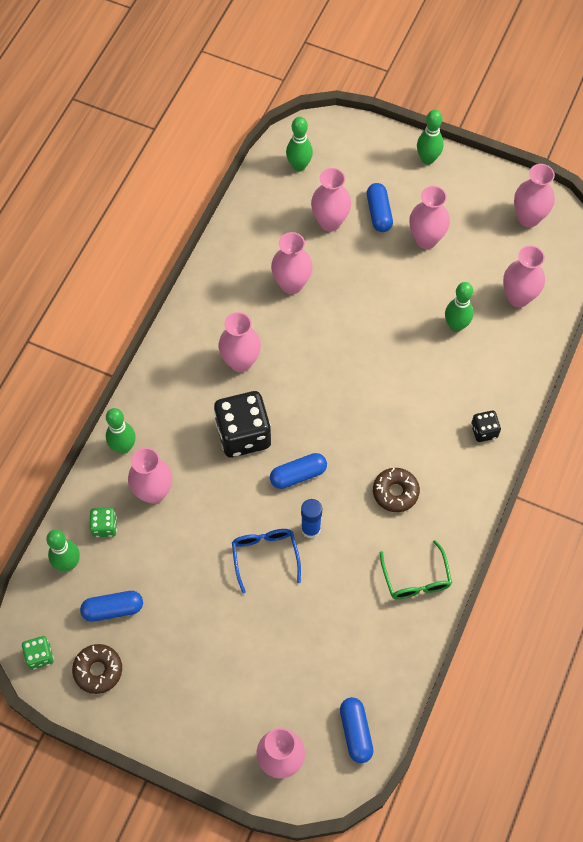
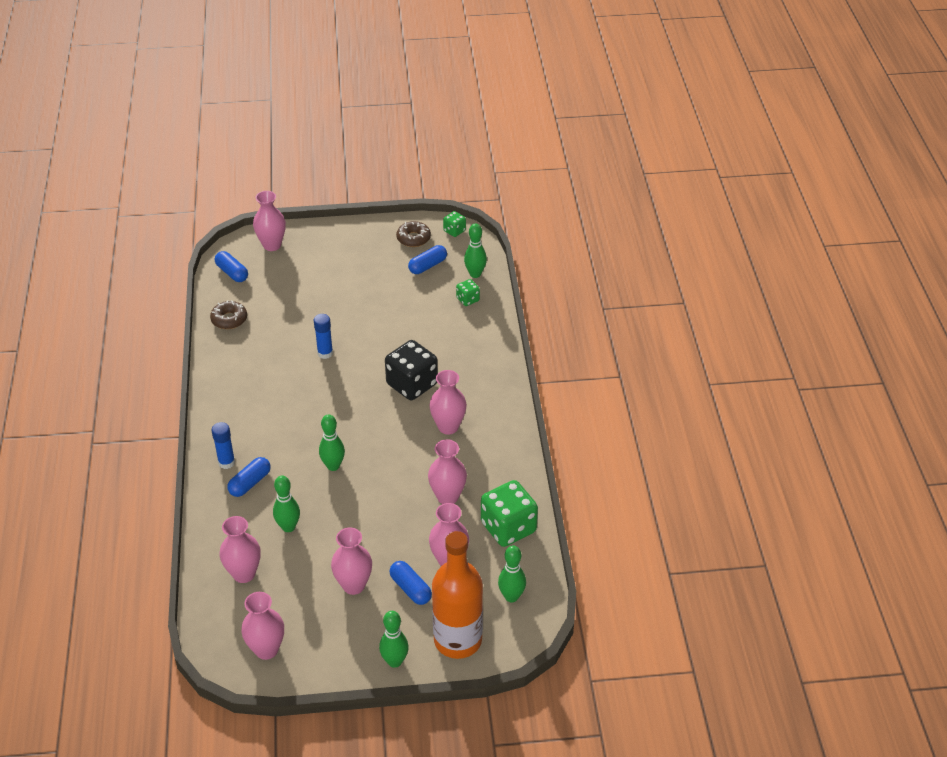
camera: 150 degrees right, 20 degrees down
green bowling pin [106,408,136,454] -> green bowling pin moved to [319,414,345,471]
pink vase [128,448,172,504] -> none
blue glasses [232,529,301,594] -> none
blue capsule [270,453,327,489] -> blue capsule moved to [227,457,271,497]
brown donut [373,468,420,512] -> brown donut moved to [210,300,247,329]
green glasses [380,540,452,599] -> none
black dice [471,411,501,442] -> blue glue stick [211,422,235,469]
none -> orange bottle [432,531,483,659]
none -> green dice [481,480,538,547]

